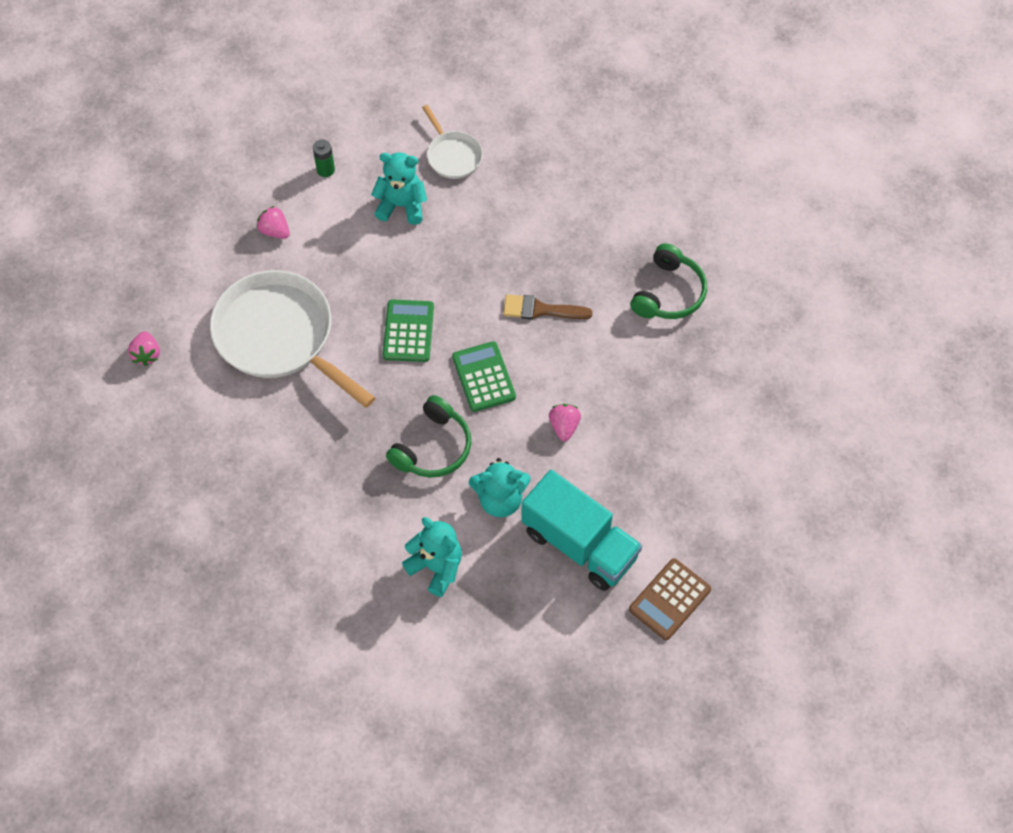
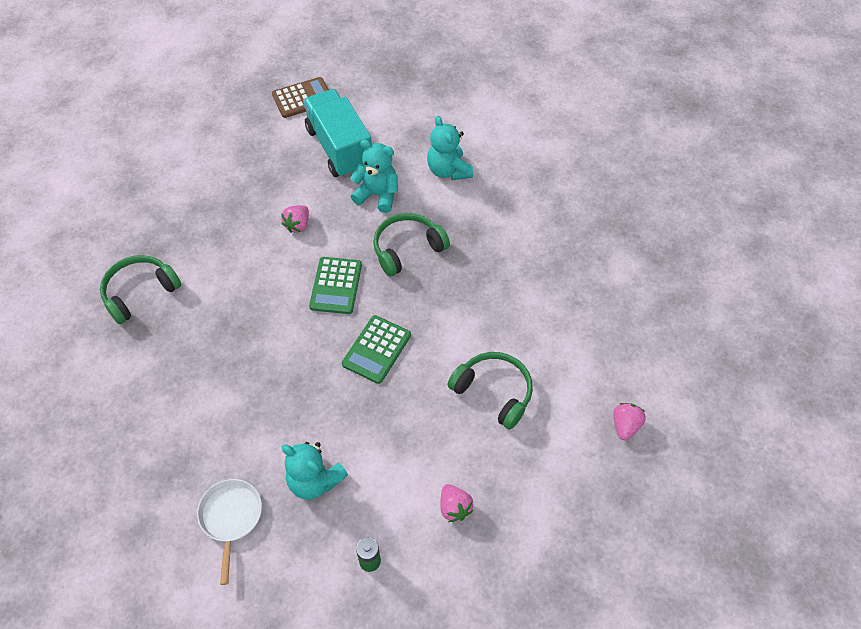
camera: 155 degrees left, 5 degrees down
white pan [210,270,375,408] -> green headphones [448,352,533,429]
brown brush [503,294,593,320] -> none

